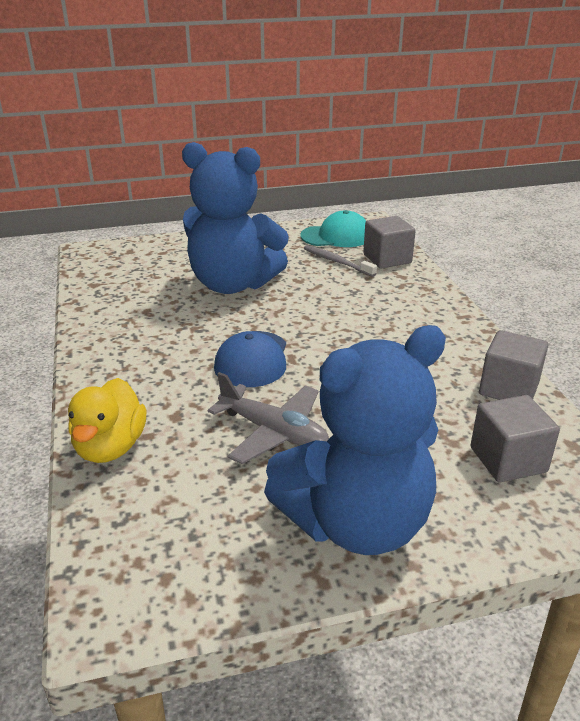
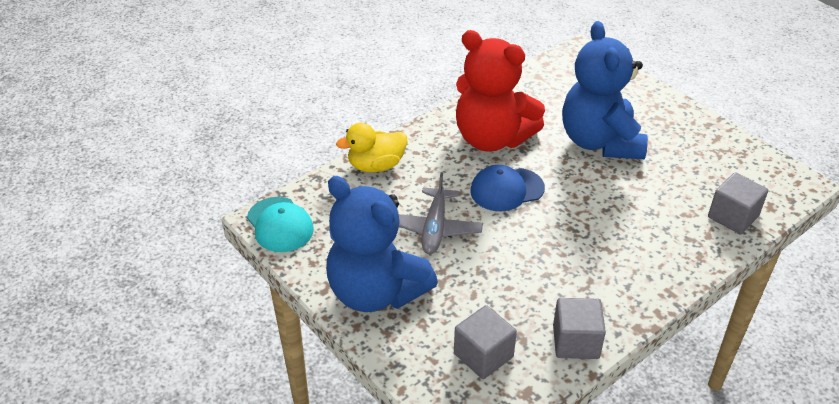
camera: 65 degrees right, 10 degrees up
turquoise cap [301,210,366,247] -> turquoise cap moved to [247,197,314,252]
grey toothbrush [304,245,377,277] -> none
none -> red teddy bear [456,30,545,152]

